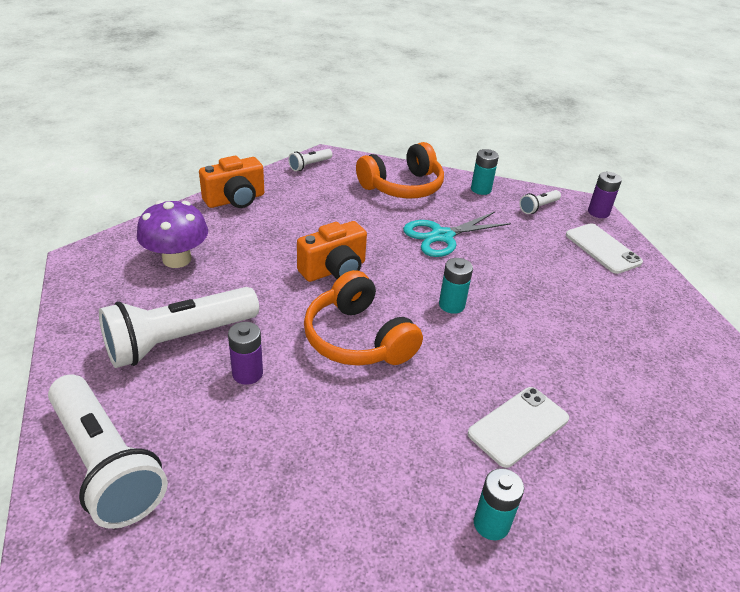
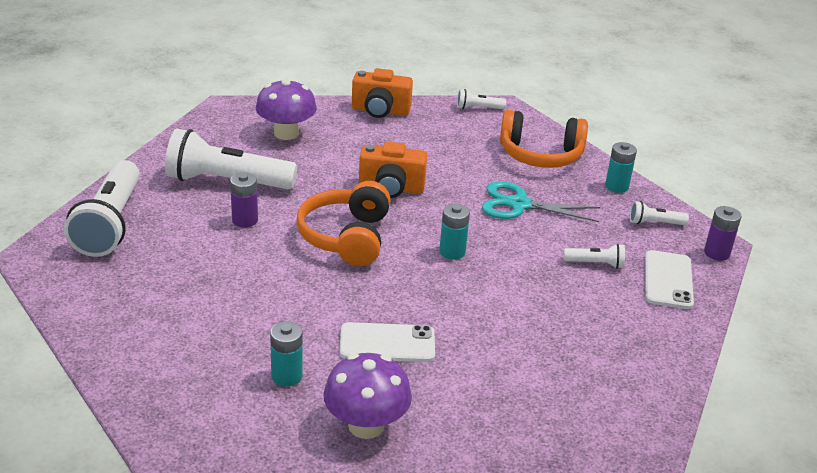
camera: 40 degrees right, 5 degrees down
none -> purple mushroom [324,353,412,439]
none -> white flashlight [564,244,625,269]

